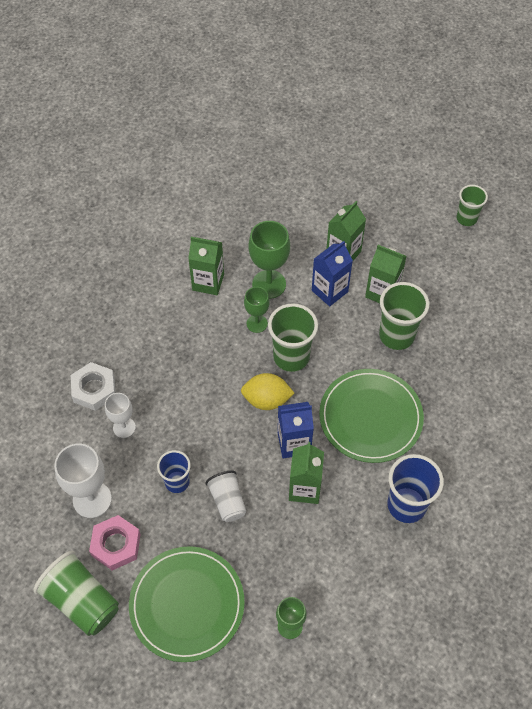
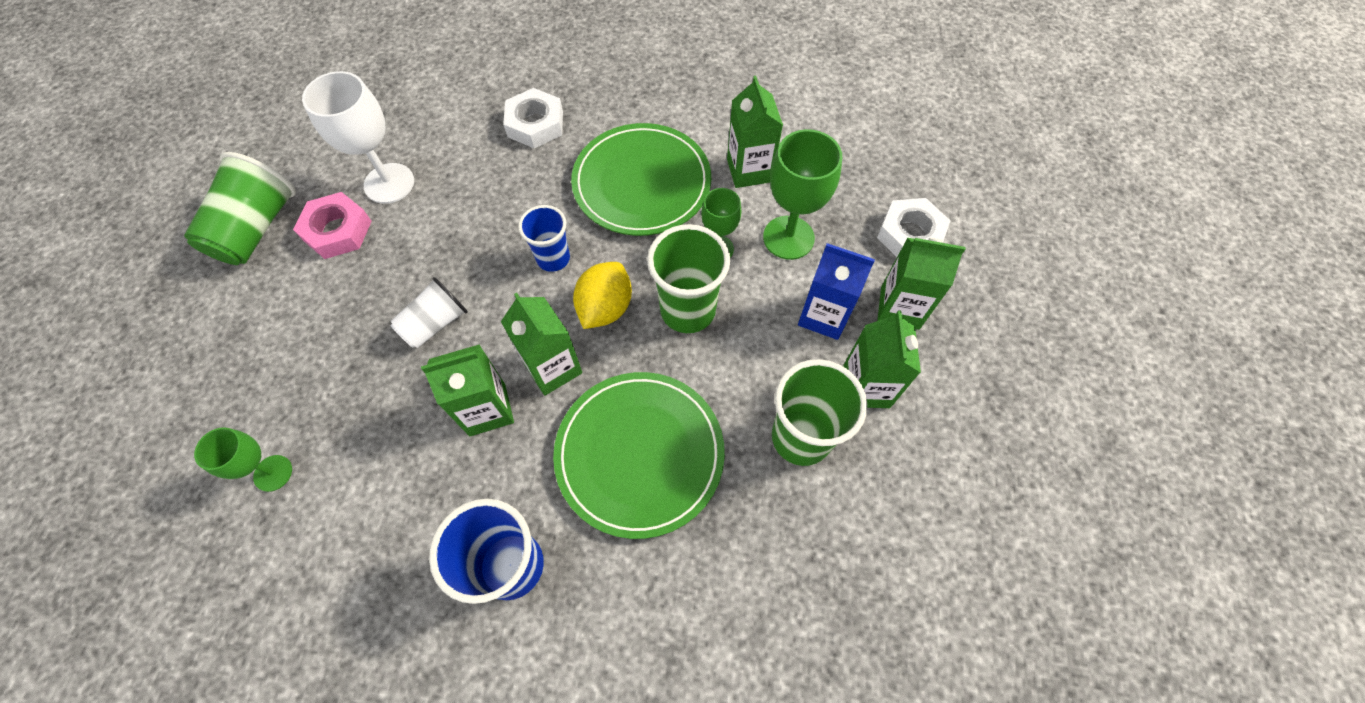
camera: 65 degrees right, 5 degrees up
white goblet [105,393,136,438] -> none
green plate [129,546,245,662] -> green plate moved to [571,123,711,236]
blue cup [157,450,191,493] -> blue cup moved to [518,205,570,272]
yellow lemon [241,373,294,410] -> yellow lemon turned 45 degrees clockwise [573,262,632,329]
blue carton [278,402,314,458] -> green carton [501,293,582,396]
green cup [456,185,488,226] -> none
none -> white nut [877,198,950,257]

